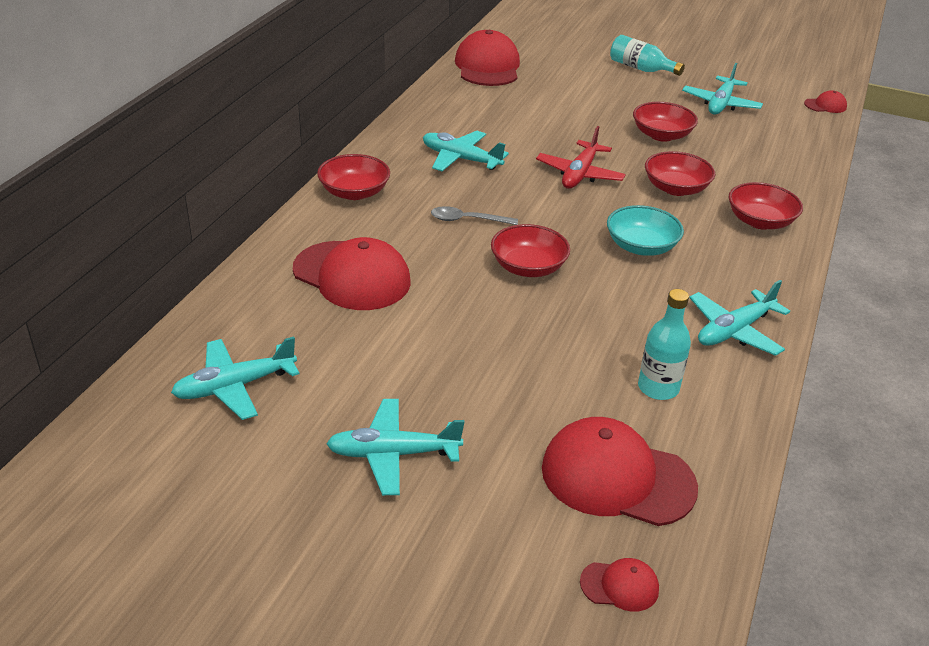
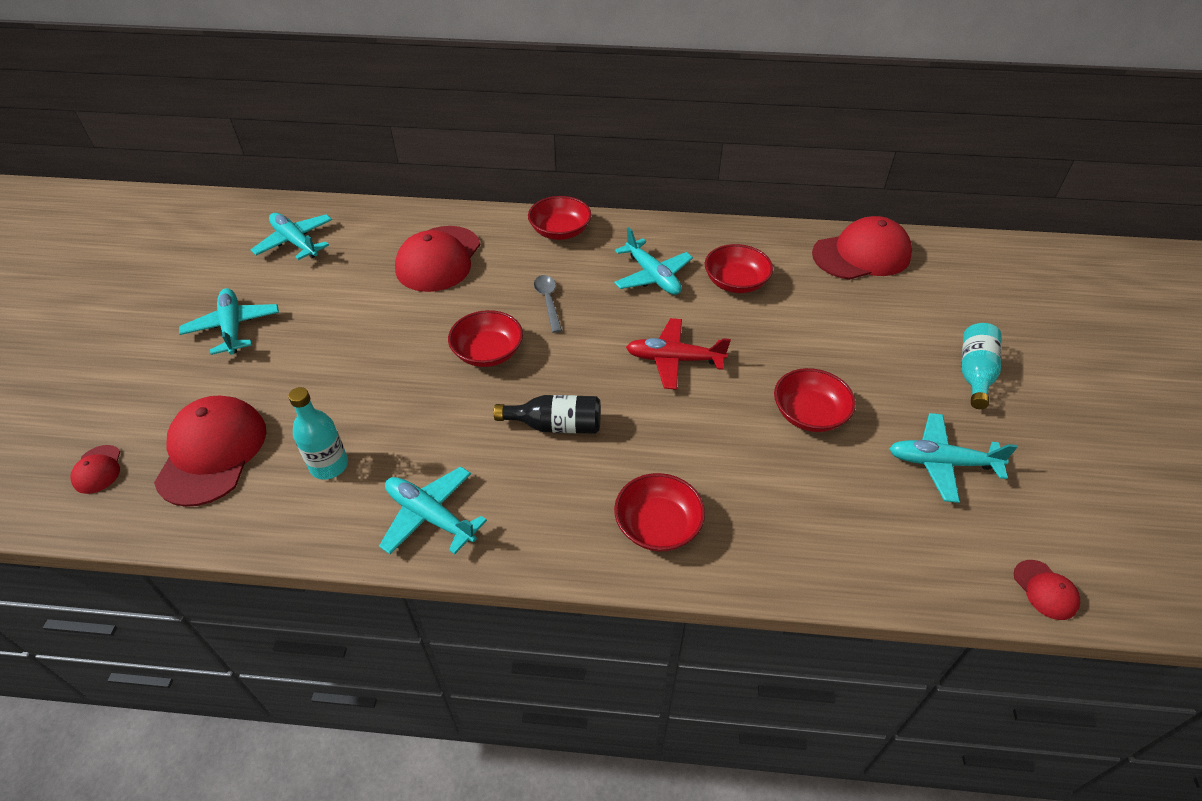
camera: 75 degrees right, 10 degrees up
turquoise plane [423,131,509,171] -> turquoise plane turned 135 degrees clockwise [614,227,693,295]
turquoise bowl [607,205,684,256] -> black bottle [494,395,601,434]
red bowl [645,151,715,196] -> red bowl moved to [705,244,773,293]

